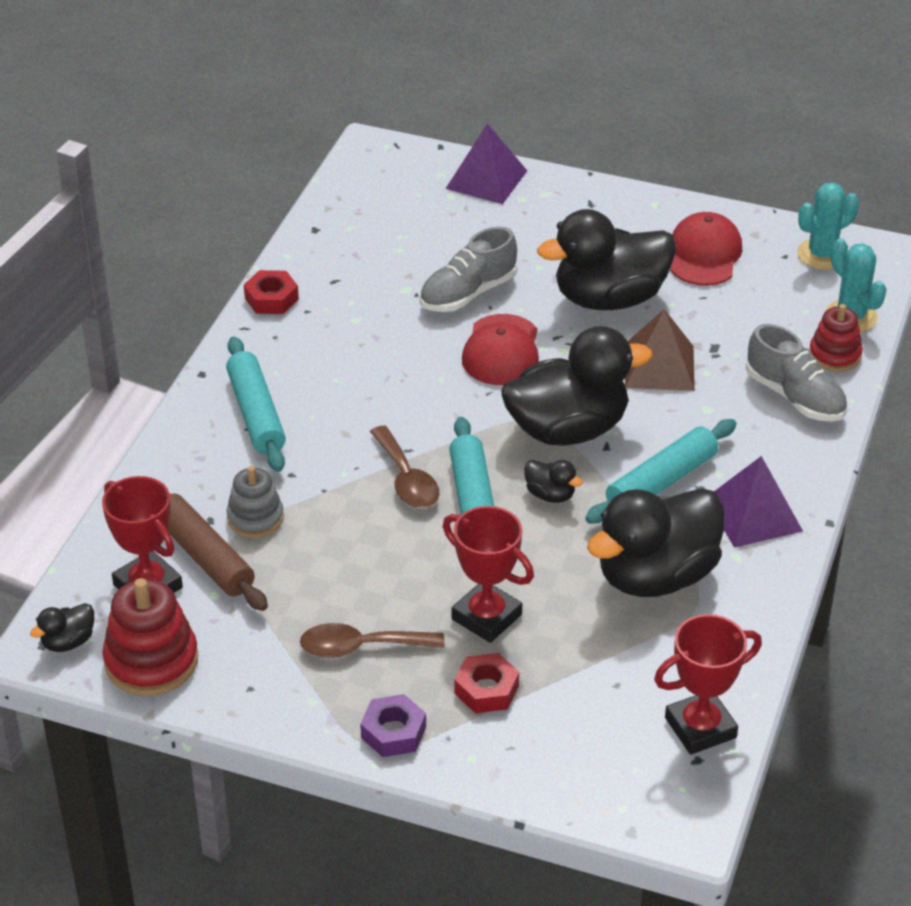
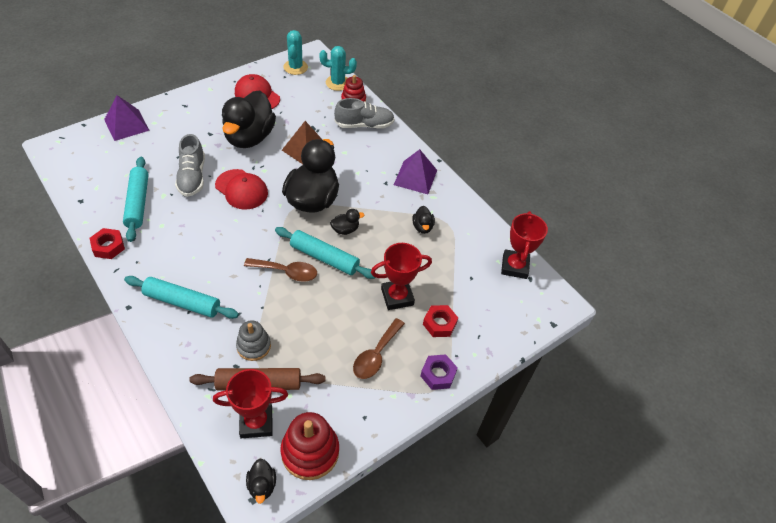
camera: 60 degrees left, 10 degrees up
turquoise rolling pin [585,419,737,524] -> turquoise rolling pin moved to [123,157,149,242]
black duck [587,488,725,597] -> black duck [413,206,435,234], size x0.42

